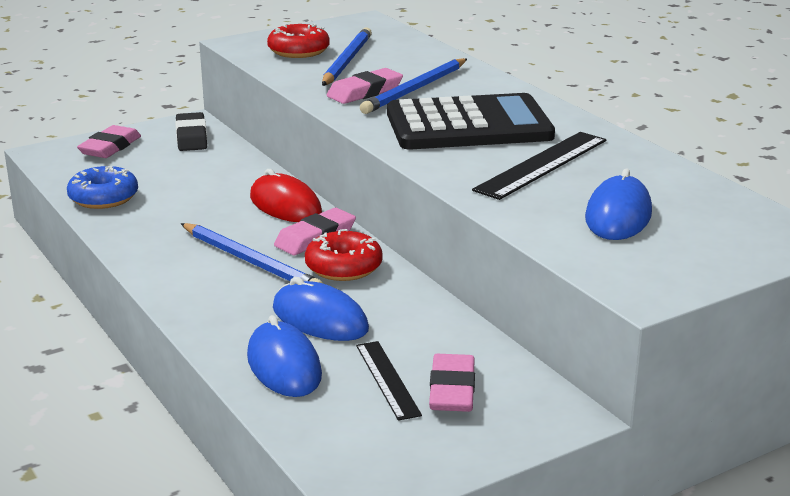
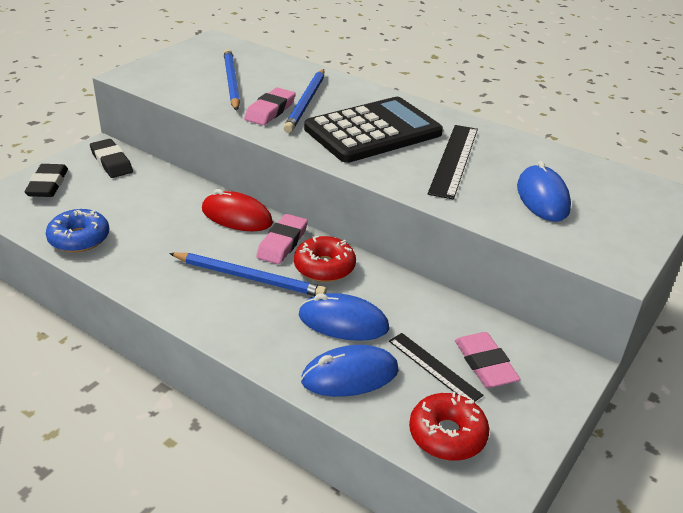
camera: 25 degrees left, 10 degrees up
pink eraser [77,125,141,158] -> black eraser [24,164,68,197]
blue mouse [247,315,322,397] -> blue mouse turned 60 degrees counterclockwise [301,345,399,397]
red donut [267,23,330,58] -> red donut moved to [409,391,489,461]

